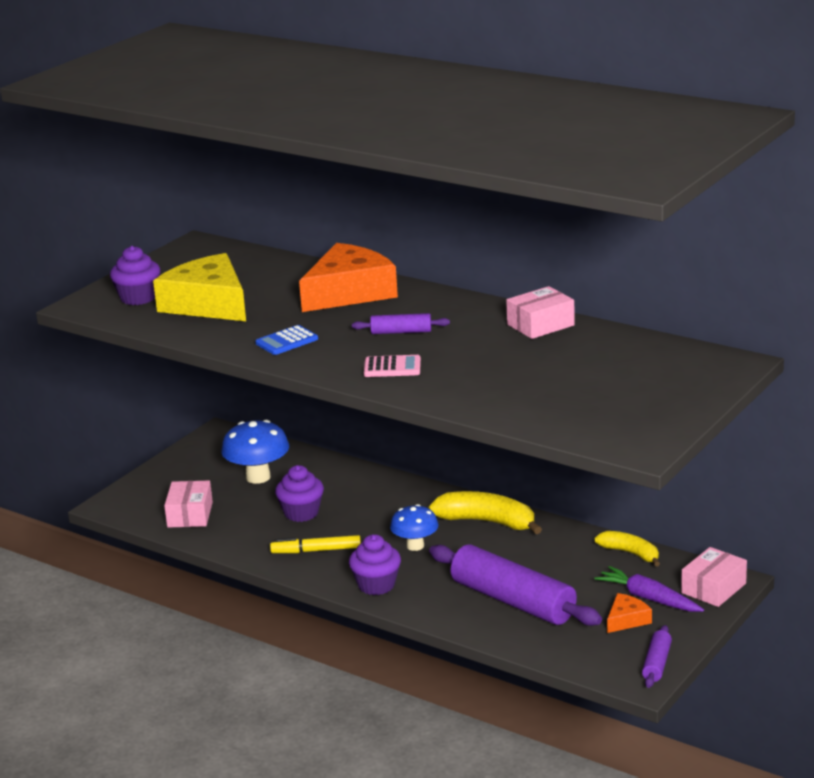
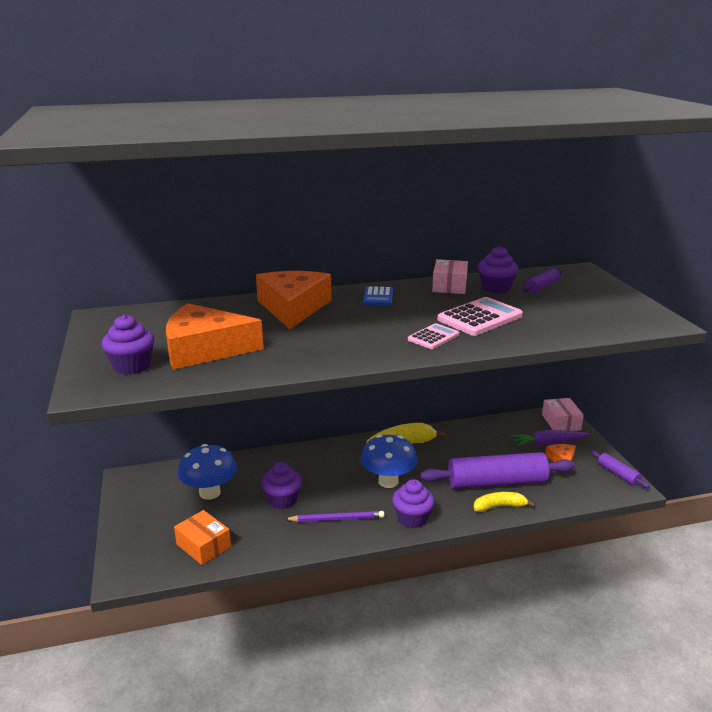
camera: 50 degrees left, 0 degrees up
yellow cheese [153,253,246,321] -> orange cheese [166,303,263,370]
pink box [164,480,213,528] -> orange box [174,510,231,565]
blue calculator [255,325,318,355] -> blue calculator moved to [363,286,393,305]
yellow marker [270,535,361,553] -> purple pencil [284,511,385,522]
purple rolling pin [352,313,450,334] -> purple rolling pin moved to [523,268,562,293]
blue mushroom [390,504,439,551] -> blue mushroom [361,435,418,488], size x1.51
yellow banana [594,531,660,566] -> yellow banana moved to [474,492,535,512]
none -> pink calculator [437,297,523,336]
none -> purple cupcake [478,246,518,294]

